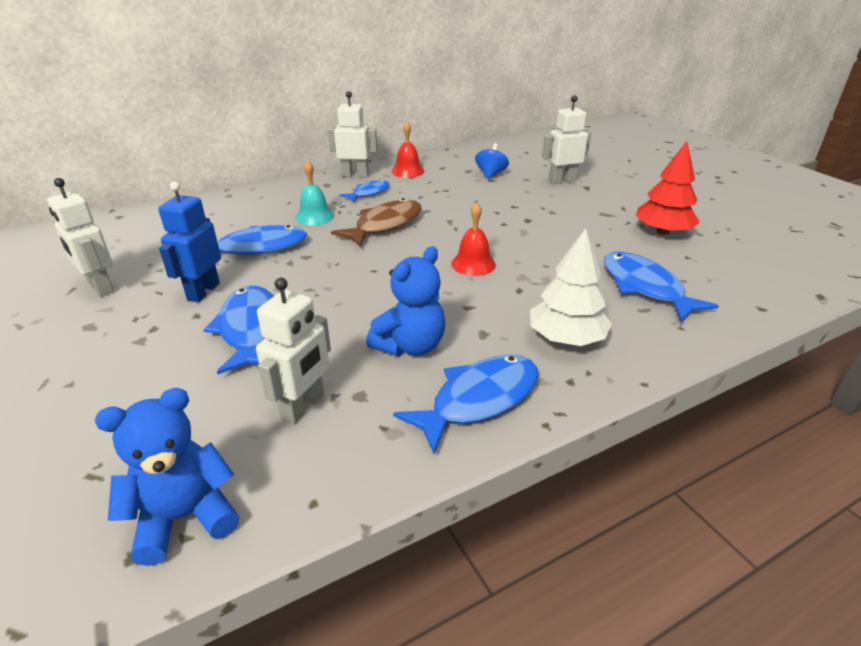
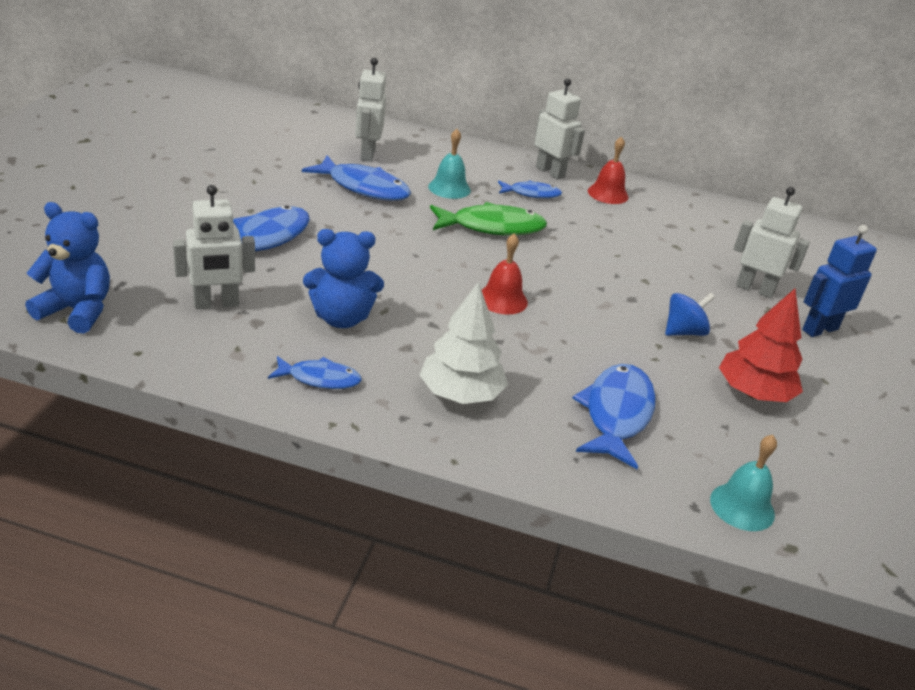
camera: 40 degrees right, 0 degrees up
white robot [47,178,114,297] -> white robot moved to [355,58,386,162]
blue robot [158,181,221,302] -> blue robot moved to [802,225,877,337]
brown fish [331,198,422,246] -> green fish [430,202,547,236]
blue fish [393,355,539,454] -> blue fish [268,356,362,389], size x0.59
blue spinning top [475,143,509,179] -> blue spinning top moved to [665,293,715,336]
none -> turquoise bell [710,435,777,531]

